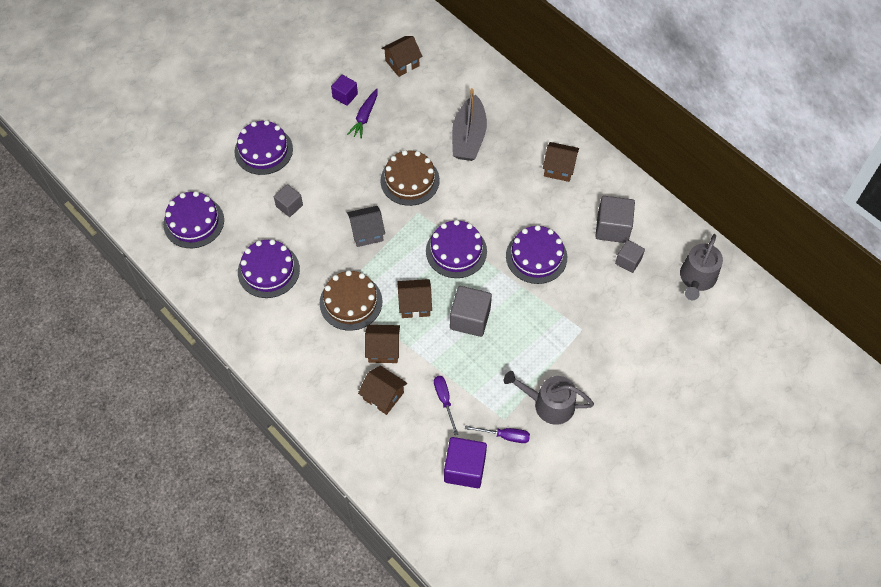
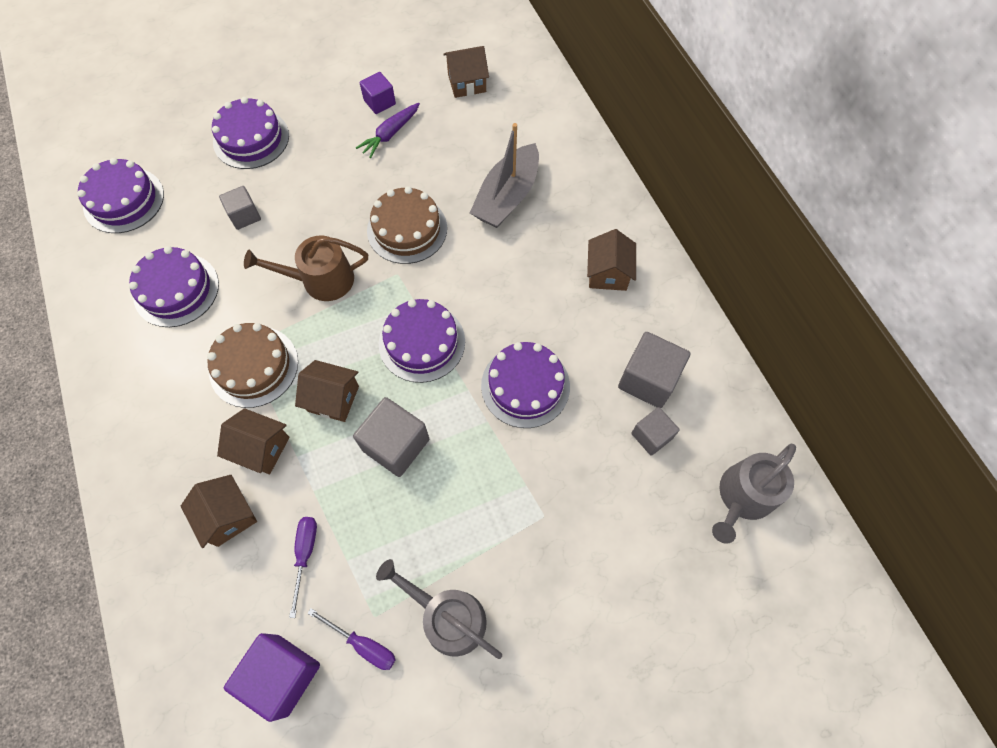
camera: 20 degrees right, 5 degrees up
grey house [347,206,385,247] -> brown watering can [244,235,368,301]
brown house [543,142,579,182] -> brown house turned 60 degrees clockwise [587,229,636,291]

